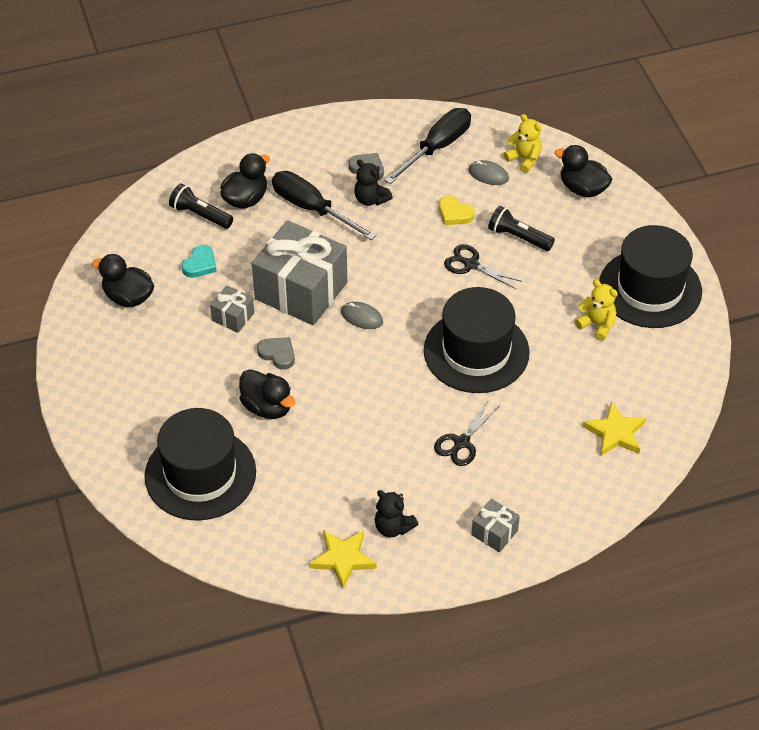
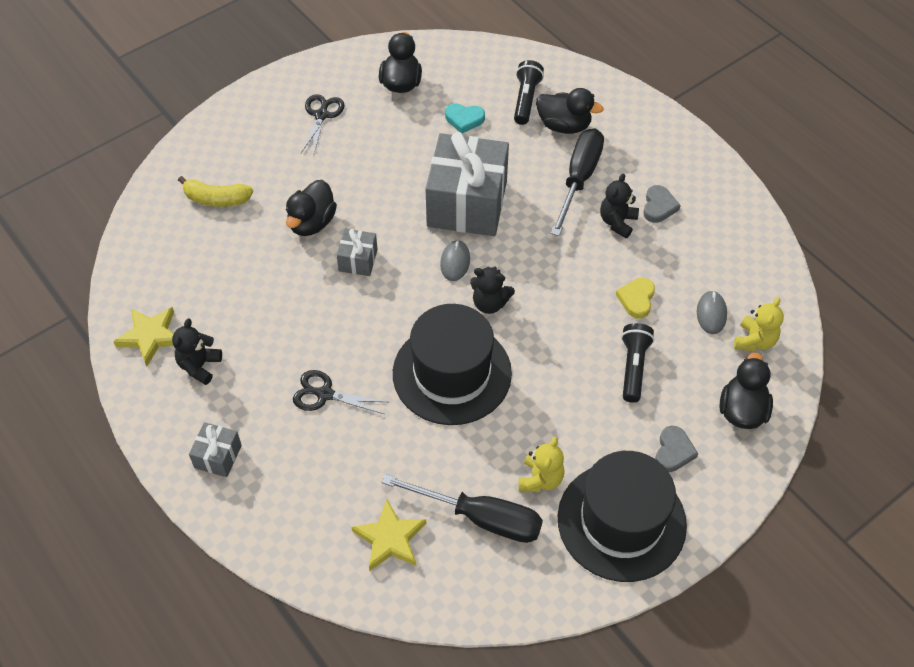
camera: 70 degrees right, 5 degrees up
black hat [145,408,256,521] -> yellow banana [178,176,253,207]
grey gift [210,285,254,333] -> grey gift moved to [337,229,378,276]
grey heart [257,337,295,370] -> grey heart moved to [655,426,698,472]
black screwdriver [385,108,471,184] -> black screwdriver moved to [382,474,543,543]
black scissors [444,244,523,289] -> black scissors moved to [301,94,345,157]
none -> black teddy bear [470,267,515,314]

